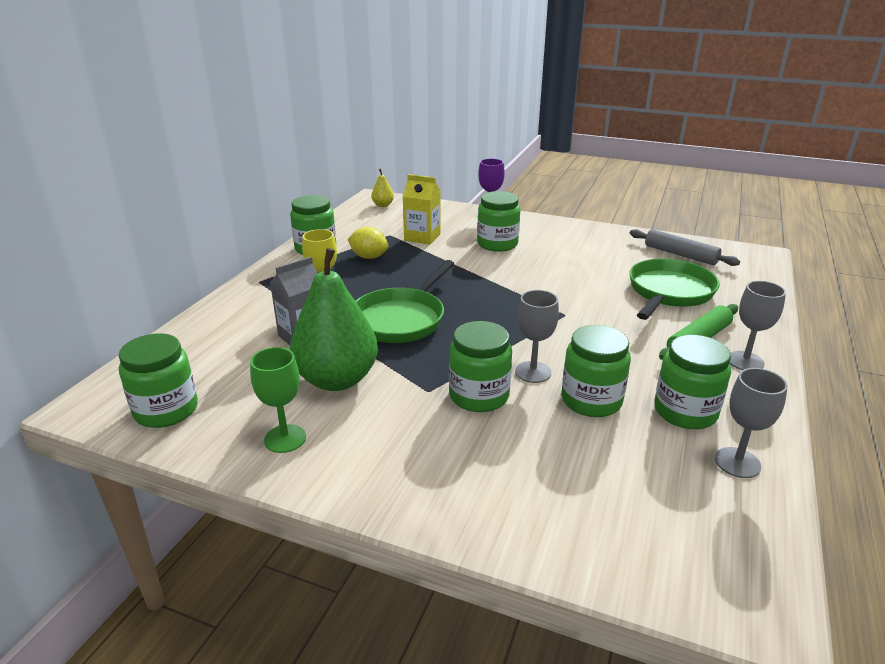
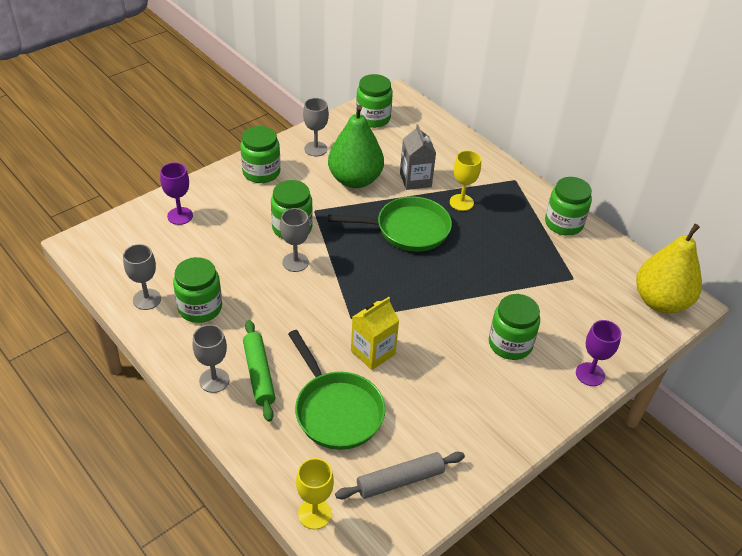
camera: 115 degrees right, 15 degrees up
green goblet [250,347,306,453] -> grey goblet [303,98,329,157]
yellow lemon [348,227,389,259] -> none
green pan [356,260,455,343] -> green pan turned 120 degrees clockwise [328,196,452,252]
yellow pear [372,169,394,207] -> yellow pear [636,224,702,313], size x2.36
yellow carton [402,174,441,245] -> yellow carton moved to [351,297,400,370]
green jar [562,325,631,417] -> green jar moved to [240,126,280,183]
none -> purple goblet [160,162,193,225]
none -> yellow goblet [296,458,334,529]

